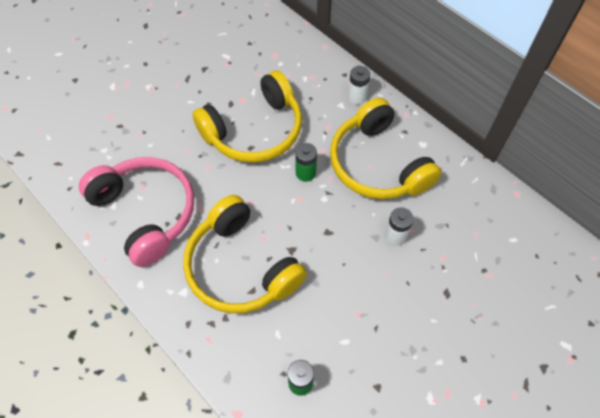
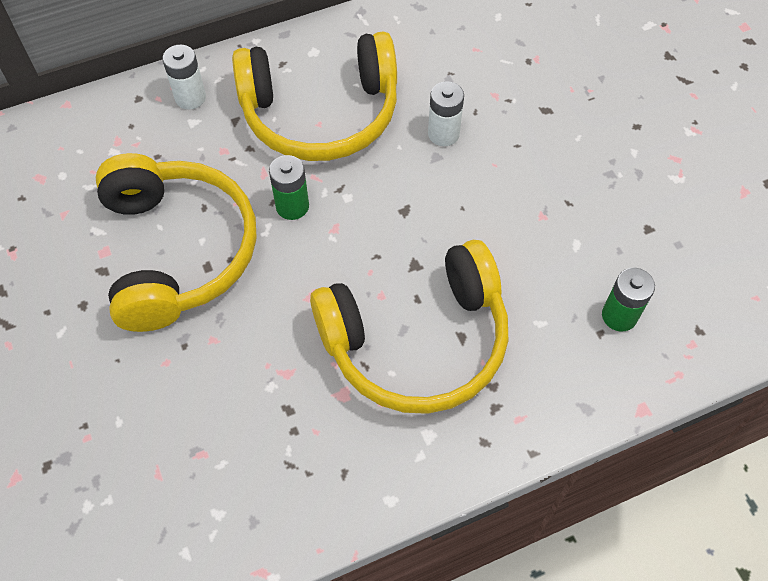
camera: 70 degrees left, 0 degrees up
pink headphones [79,157,194,267] -> none

